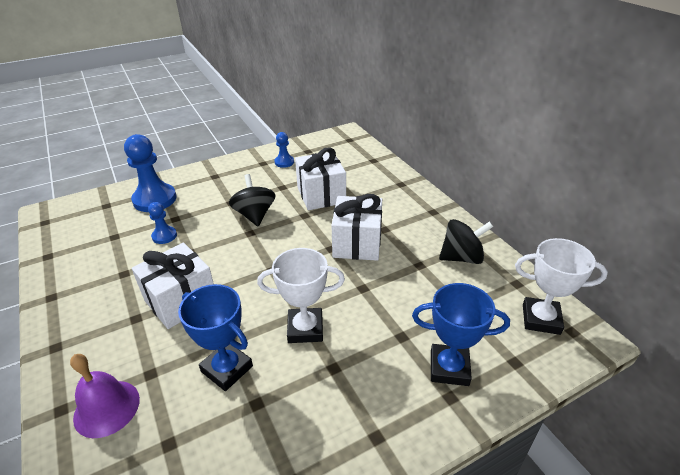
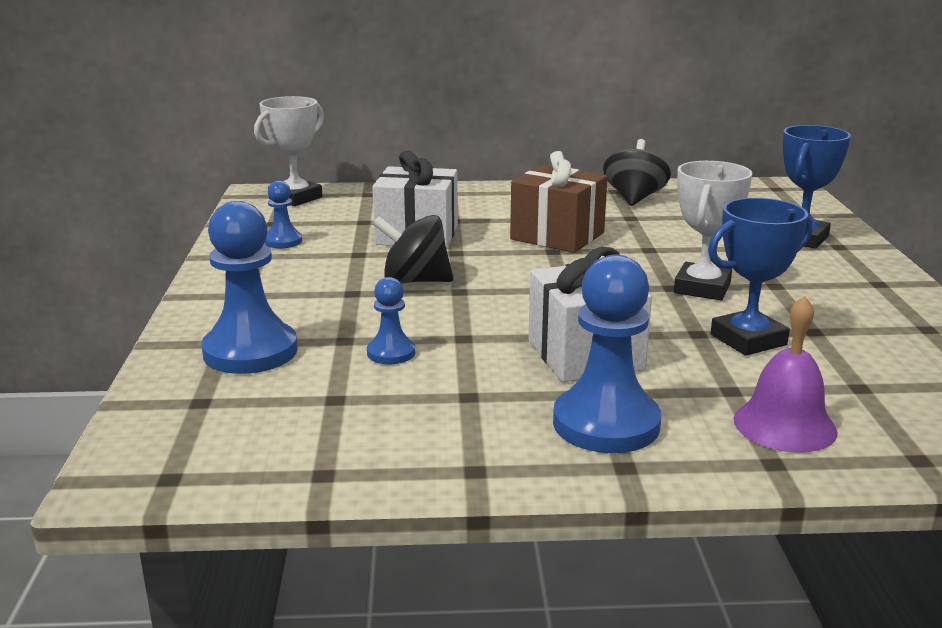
camera: 65 degrees left, 15 degrees down
white gift [331,194,382,261] -> brown gift [510,151,608,253]
white trophy [515,238,608,335] -> white trophy moved to [254,96,324,206]
none -> blue pawn [553,254,661,453]

